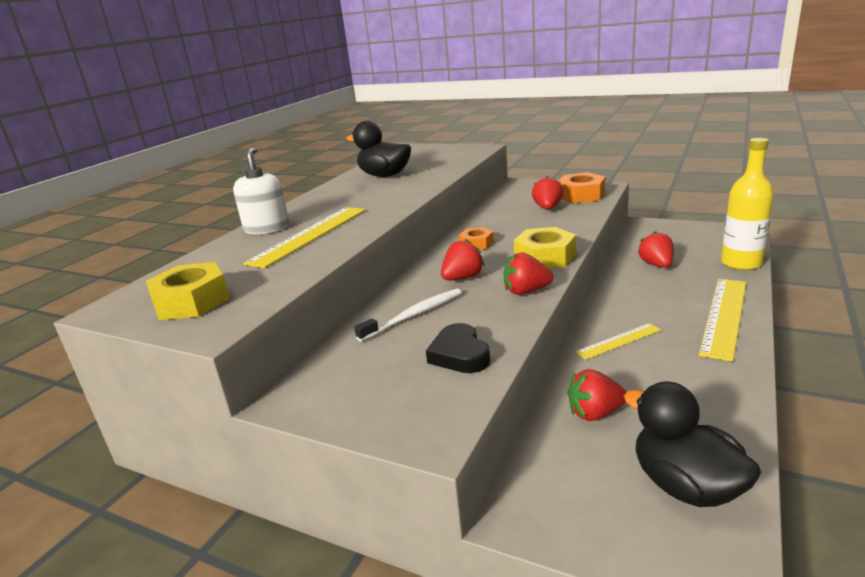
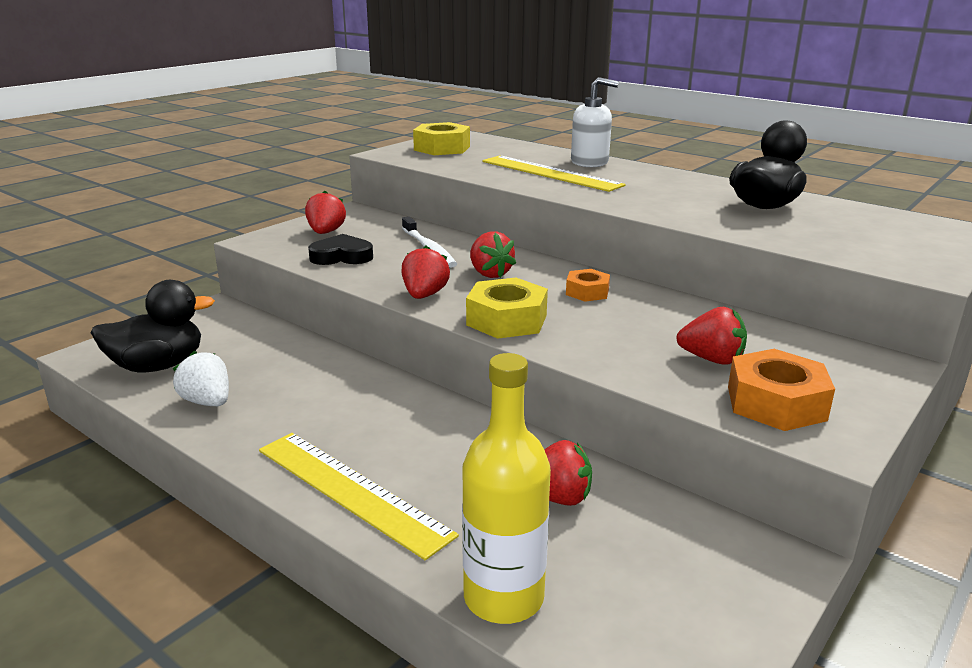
camera: 100 degrees right, 0 degrees up
red strawberry [567,369,626,421] -> red strawberry moved to [305,190,346,234]
yellow ruler [575,323,661,360] -> none
none -> white strawberry [173,351,229,406]

